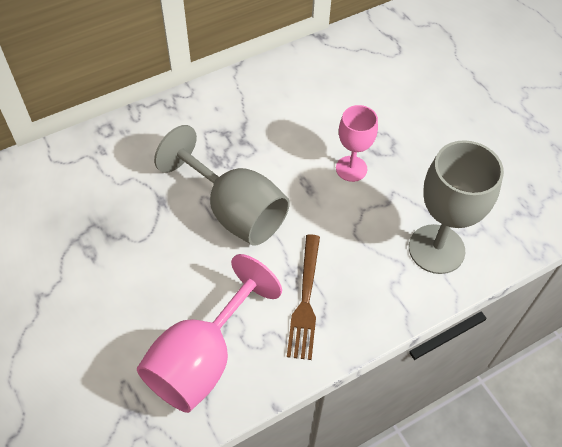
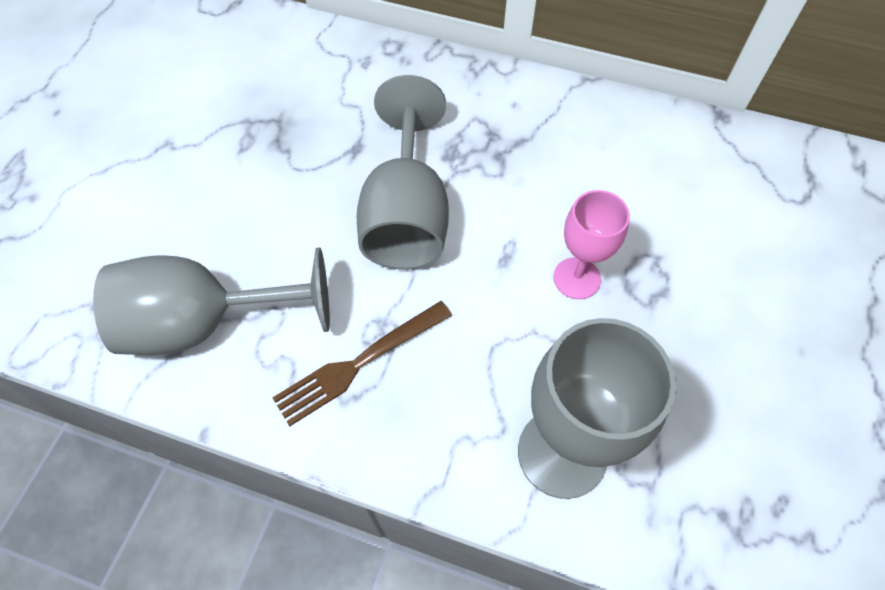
camera: 50 degrees right, 5 degrees up
pink goblet [137,254,282,413] -> grey goblet [93,247,330,355]

